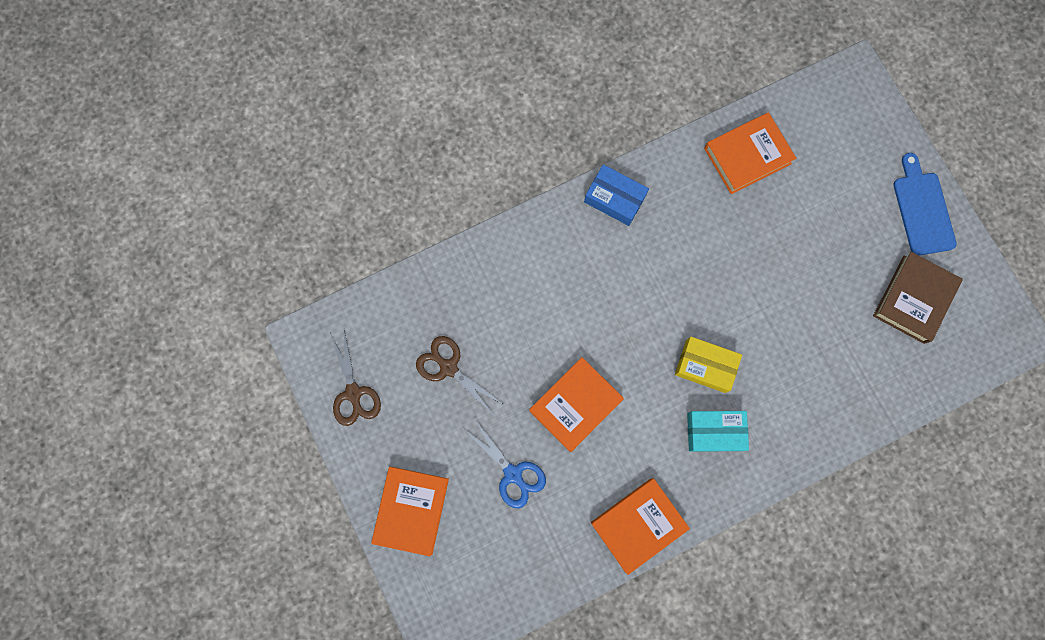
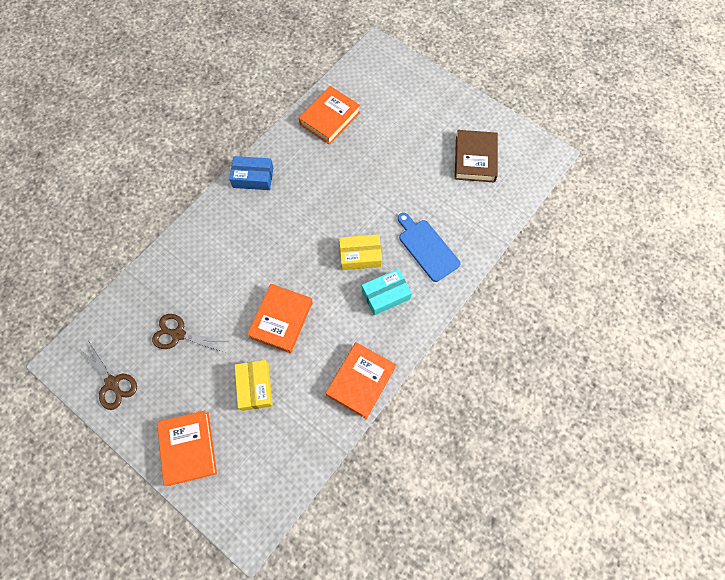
camera: 25 degrees left, 10 degrees down
blue scissors [464,420,546,508] -> yellow box [235,360,273,411]
blue cutting board [893,153,957,256] -> blue cutting board moved to [398,213,461,282]

